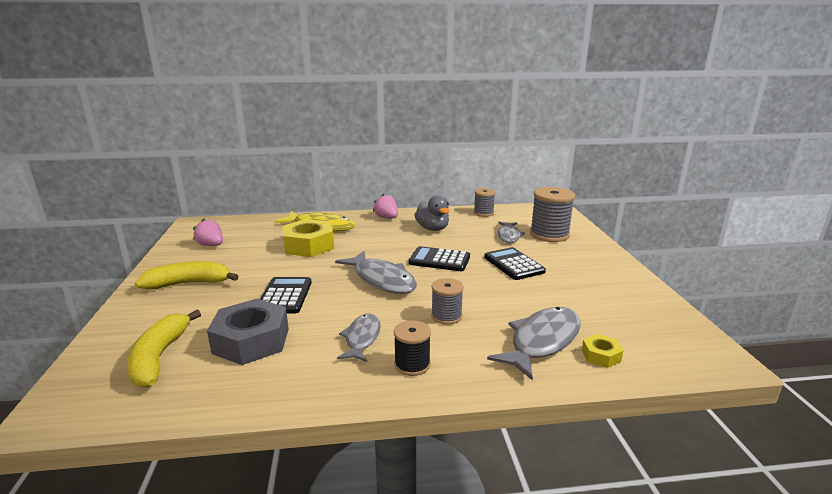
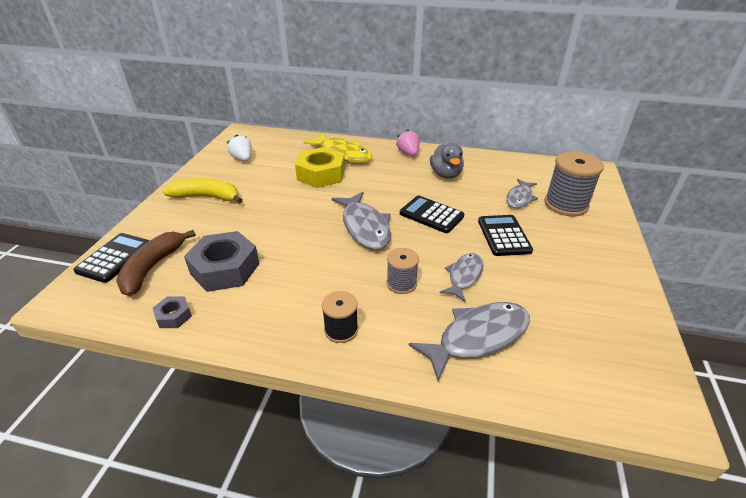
camera: 20 degrees right, 15 degrees up
yellow banana [127,310,201,387] -> brown banana [116,230,196,296]
pink strawberry [193,218,223,246] -> white strawberry [227,134,252,161]
black calculator [260,277,312,314] -> black calculator moved to [73,233,150,283]
grey fish [337,314,381,362] -> grey fish moved to [440,253,483,302]
grey spool [474,188,495,217] -> none
yellow nut [582,334,623,368] -> none
none -> grey nut [153,296,192,328]

